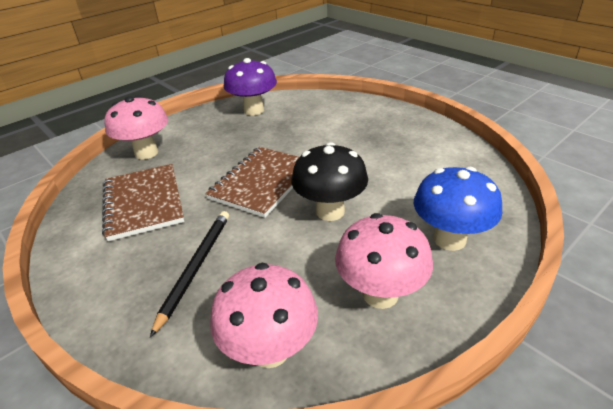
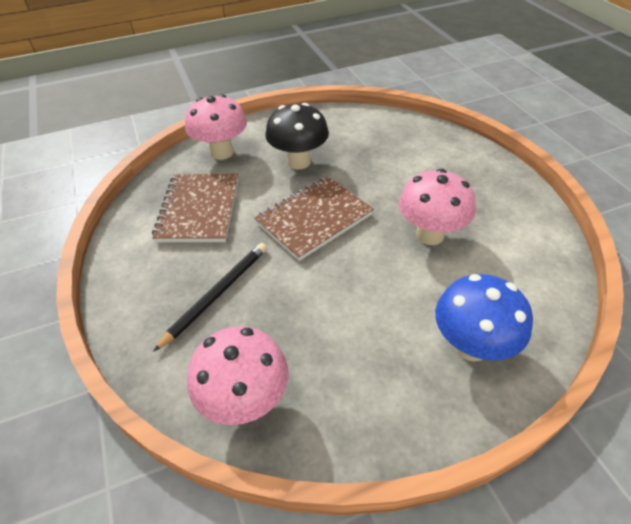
camera: 20 degrees right, 10 degrees up
purple mushroom [224,58,277,115] -> none
black mushroom [291,142,368,221] -> black mushroom moved to [265,103,329,170]
pink mushroom [335,213,433,309] -> pink mushroom moved to [399,169,476,245]

